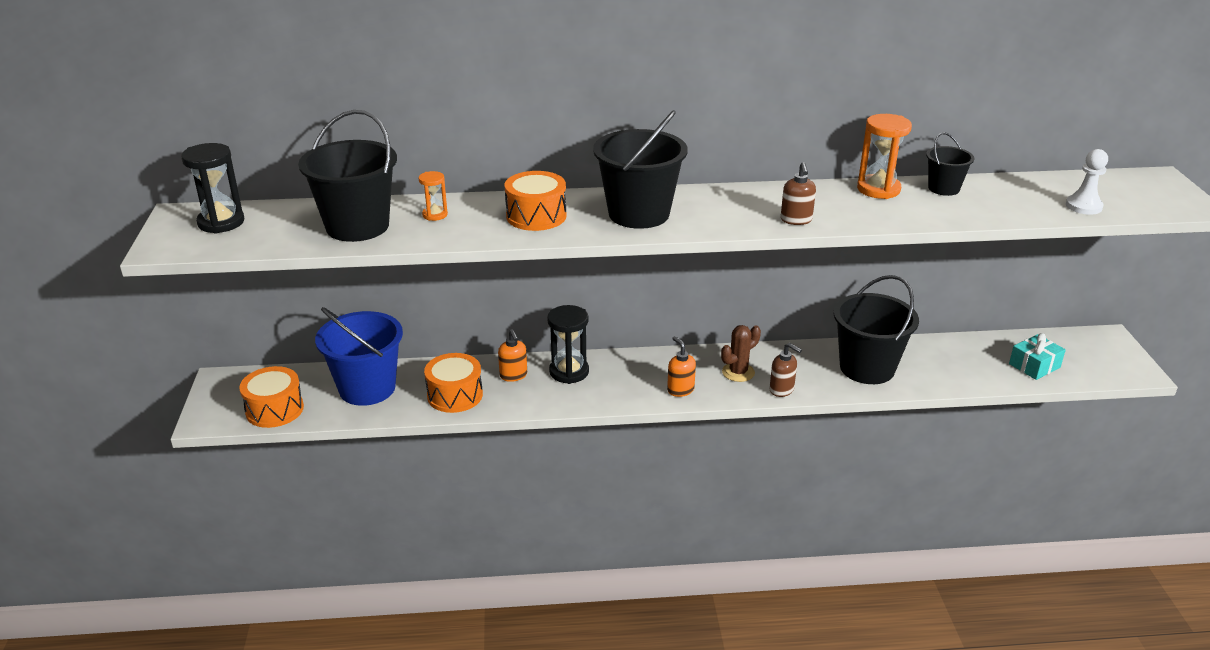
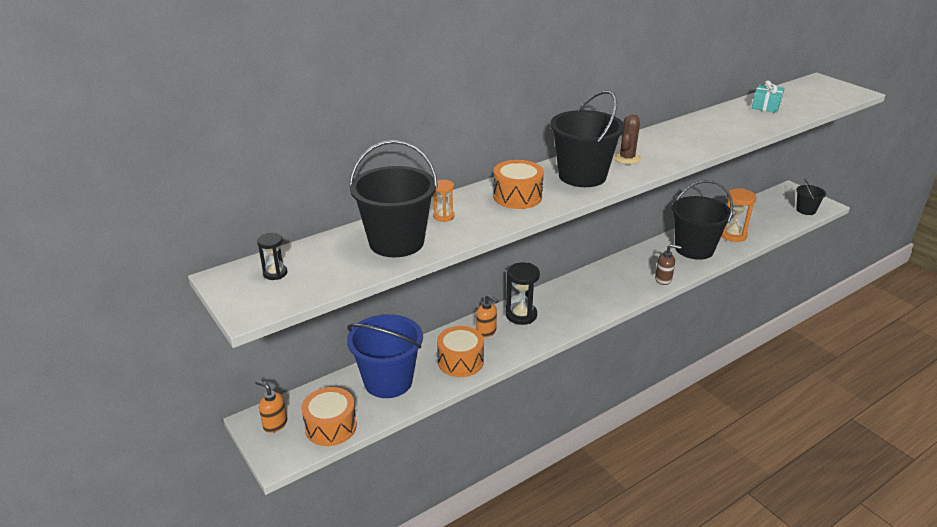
camera: 30 degrees left, 0 degrees up
black hourglass [181,143,244,234] -> black hourglass [257,233,287,280], size x0.56
orange soap dispenser [667,336,696,397] -> orange soap dispenser moved to [255,380,287,433]
brown cactus [721,325,761,382] -> brown cactus moved to [614,115,641,164]
brown soap dispenser [781,162,816,225] -> none
orange hourglass [857,114,912,199] -> orange hourglass moved to [721,188,756,242]
black bucket [926,132,974,196] -> black bucket moved to [796,178,826,215]
turquoise gift [1009,333,1066,380] -> turquoise gift moved to [752,80,784,113]
white pawn [1066,149,1108,215] -> none

